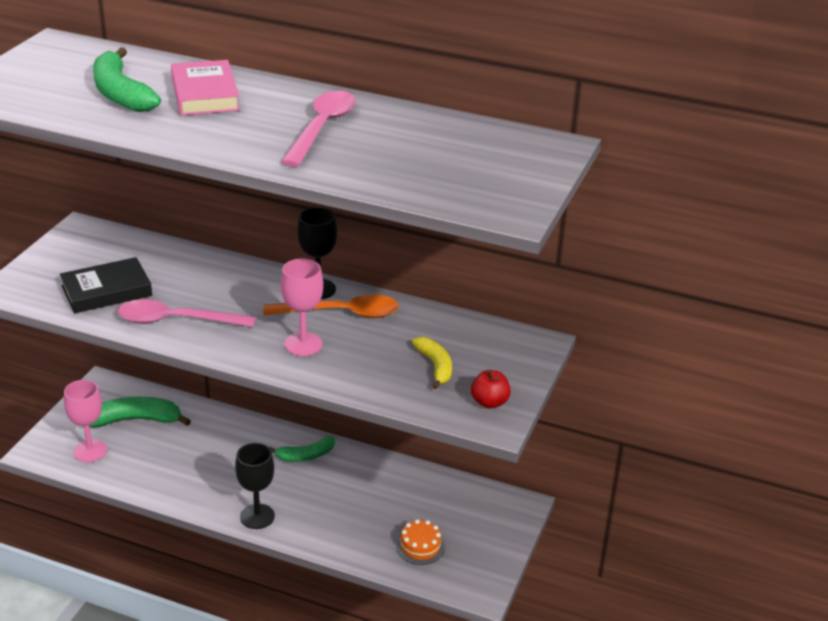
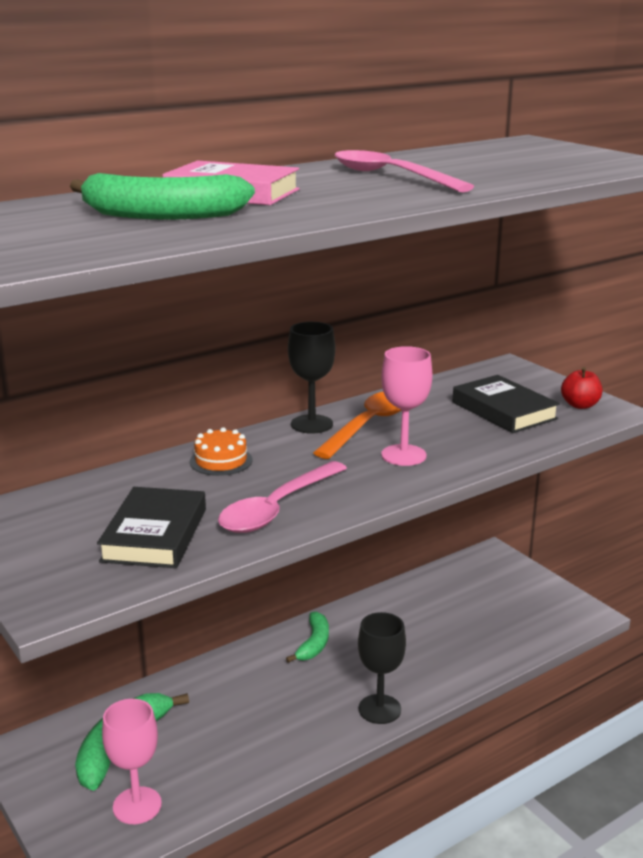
camera: 55 degrees left, 10 degrees down
orange cake [396,519,445,565] -> orange cake moved to [190,427,253,476]
yellow banana [412,337,452,389] -> black book [453,375,560,433]

